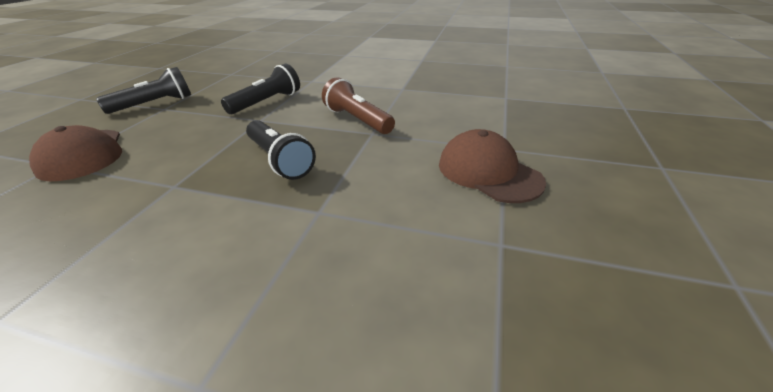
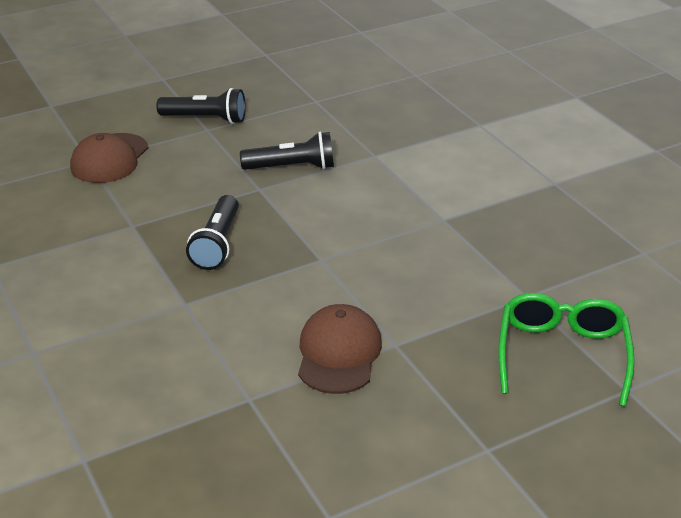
camera: 45 degrees right, 0 degrees up
brown flashlight [322,77,395,134] -> none
none -> green glasses [498,293,635,407]

